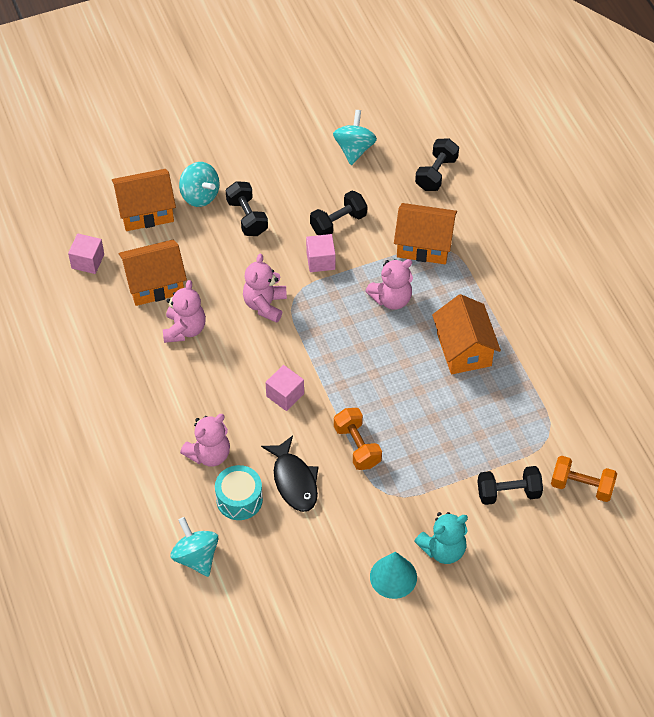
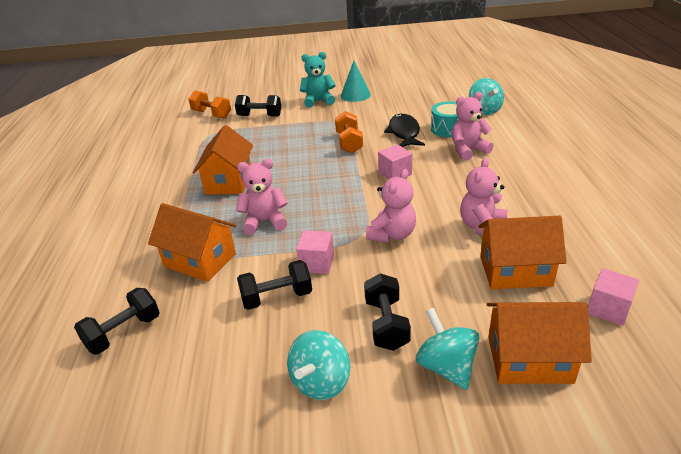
camera: 160 degrees left, 20 degrees down
turquoise spinning top [333,110,377,165] -> turquoise spinning top moved to [287,330,350,400]

